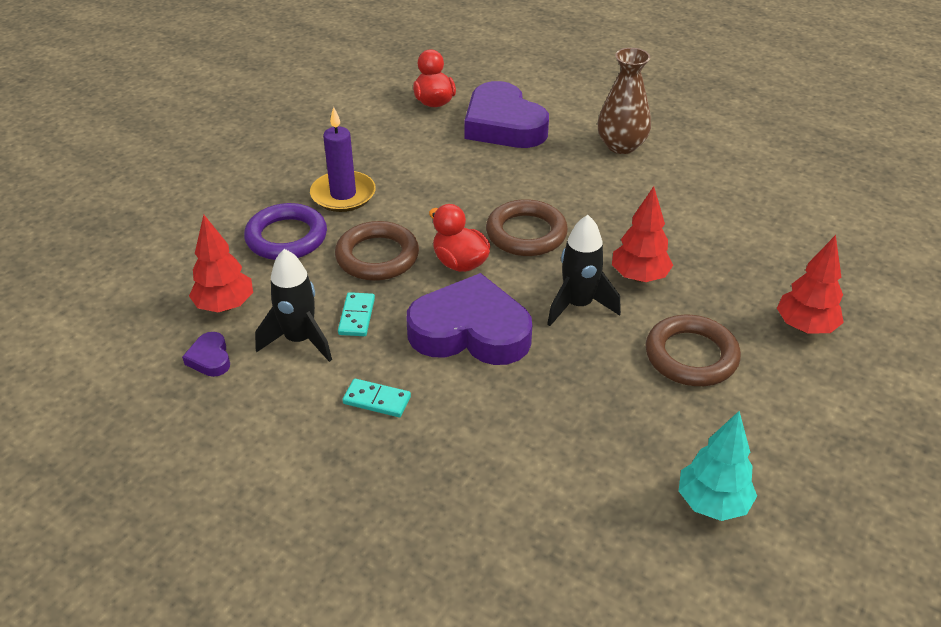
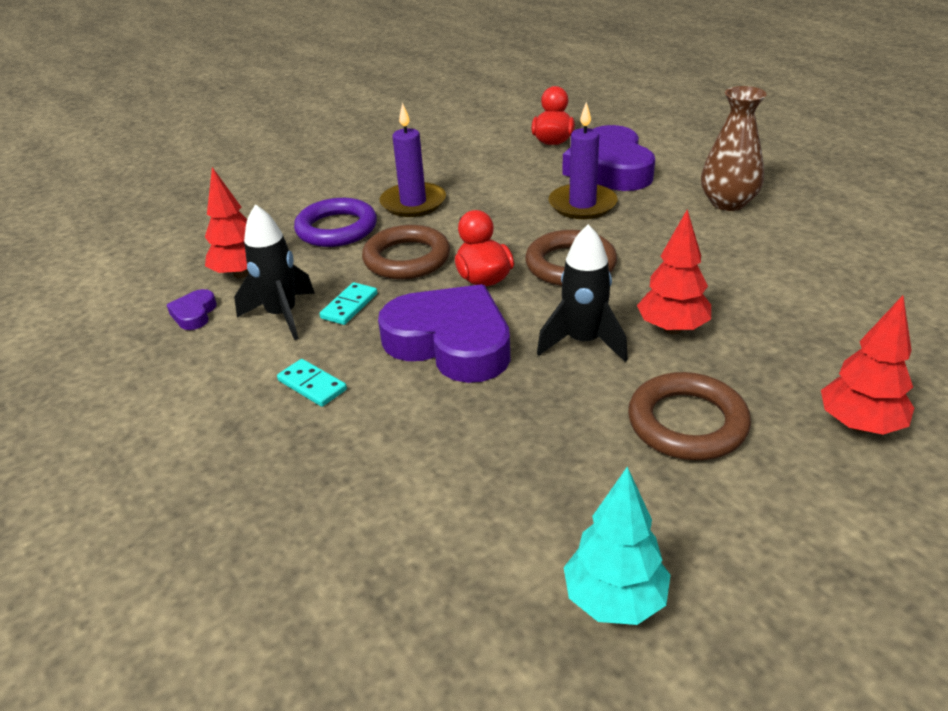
camera: 25 degrees right, 5 degrees down
none -> purple candle [548,102,618,219]

